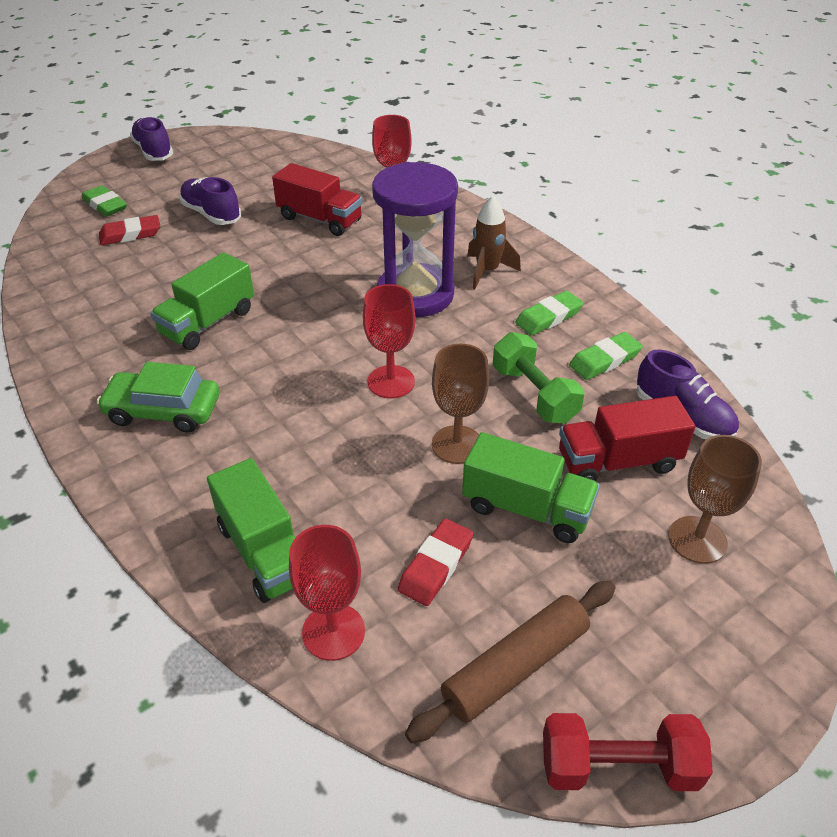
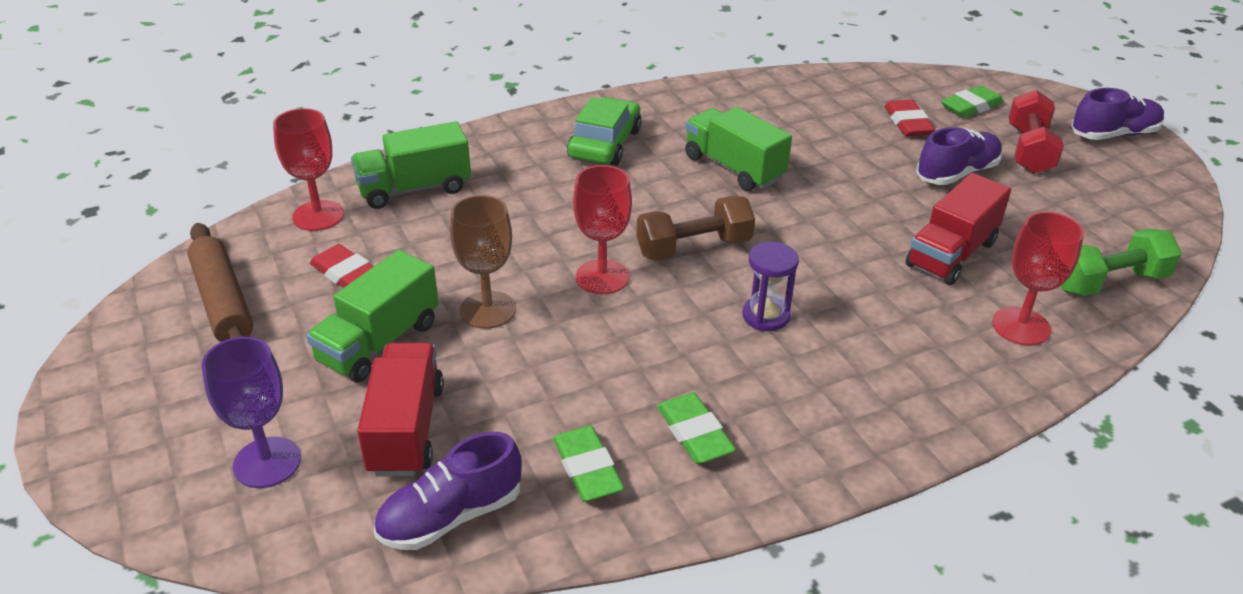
camera: 100 degrees right, 5 degrees down
purple hourglass [372,162,458,317] -> purple hourglass [743,242,799,331], size x0.46
brown rocket [467,196,521,289] -> none
green dumbbell [493,332,584,424] -> green dumbbell moved to [1061,229,1182,296]
red dumbbell [543,713,713,791] -> red dumbbell moved to [1009,90,1064,174]
brown goblet [668,435,762,564] -> purple goblet [202,337,301,488]
none -> brown dumbbell [637,196,755,261]

